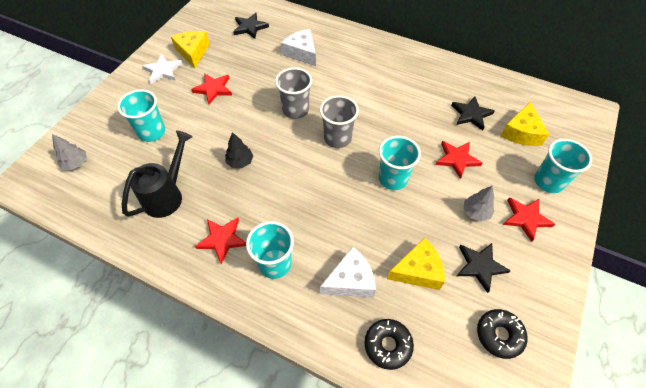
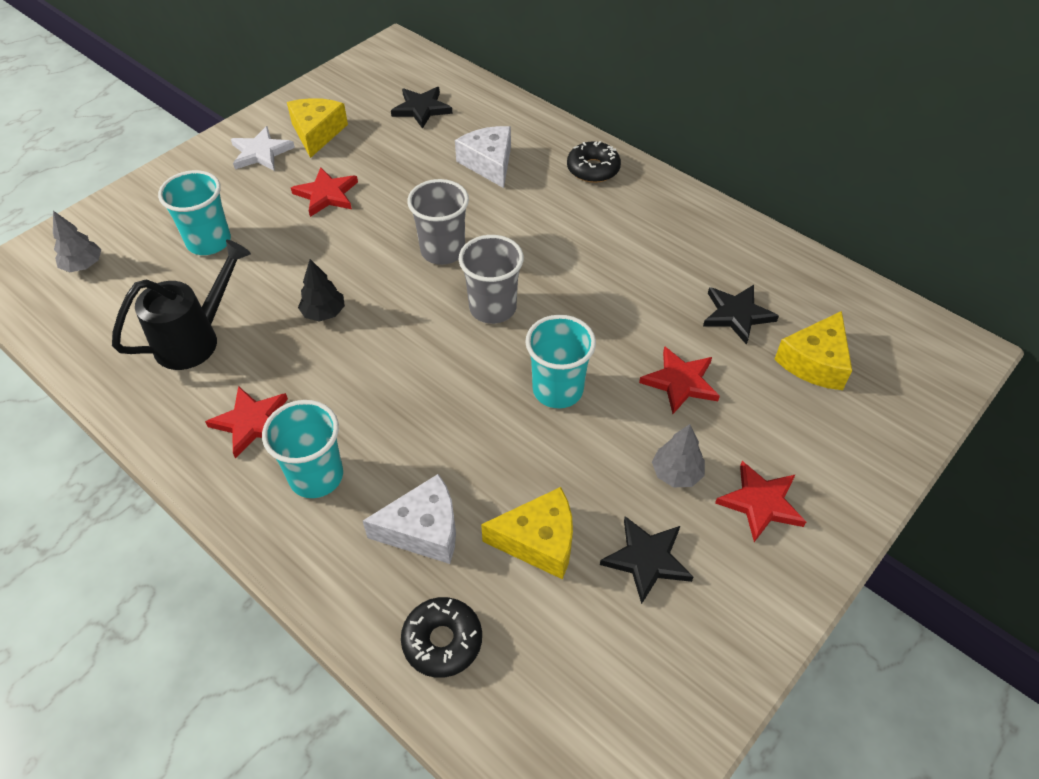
camera: 15 degrees right, 5 degrees down
black donut [477,309,527,359] -> black donut moved to [567,141,621,183]
turquoise cup [534,139,592,193] -> none

